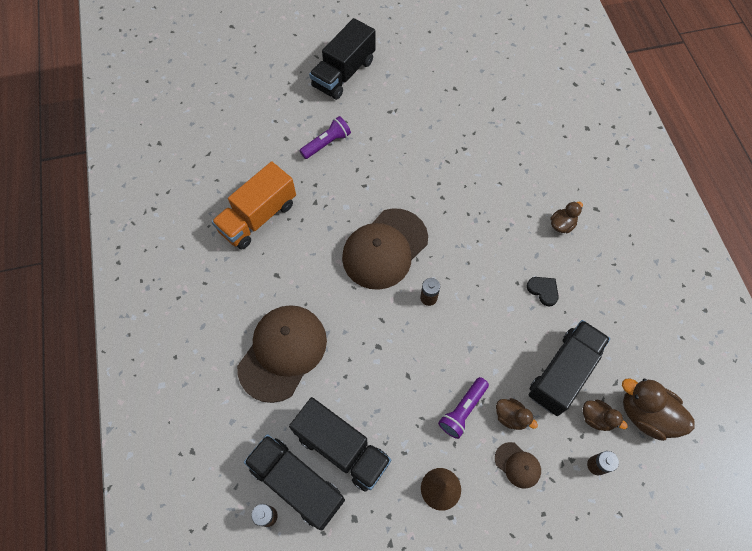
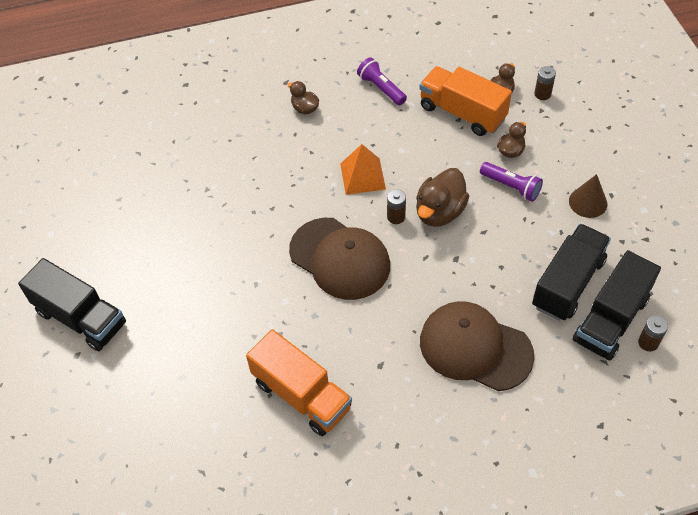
camera: 90 degrees left, 10 degrees down
purple flashlight [300,116,351,159] -> purple flashlight moved to [357,57,407,105]
brown cap [495,442,541,489] -> none
black heart [527,277,559,306] -> none
black truck [529,320,610,416] -> orange truck [419,66,512,136]
brown duck [622,379,695,441] -> brown duck moved to [416,168,469,227]
none -> orange pyramid [340,144,386,195]

